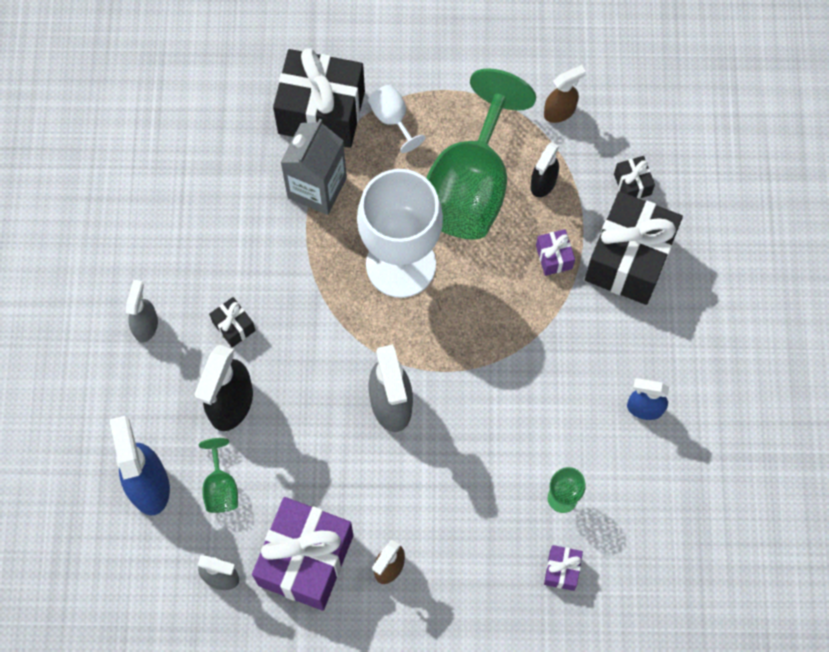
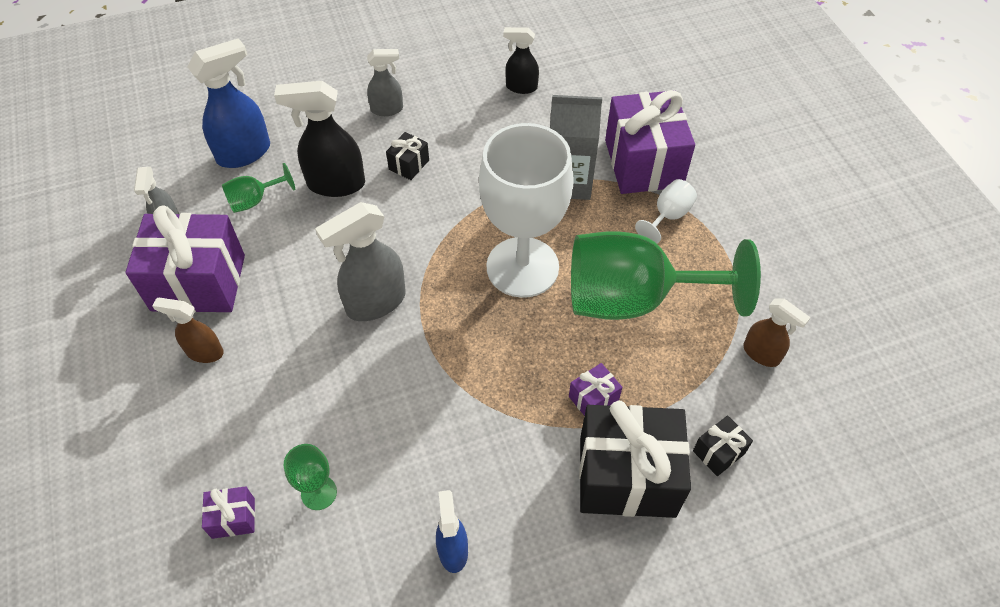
camera: 70 degrees right, 15 degrees down
black gift [273,48,365,148] -> purple gift [605,90,695,194]
black spray bottle [531,142,559,197] -> black spray bottle moved to [503,27,539,94]

